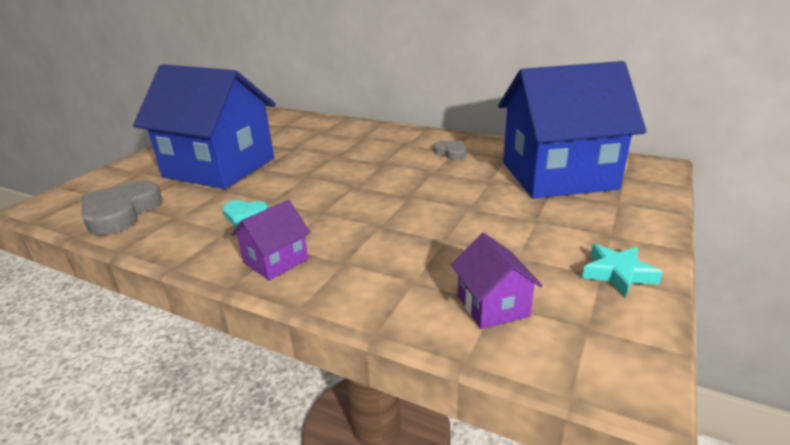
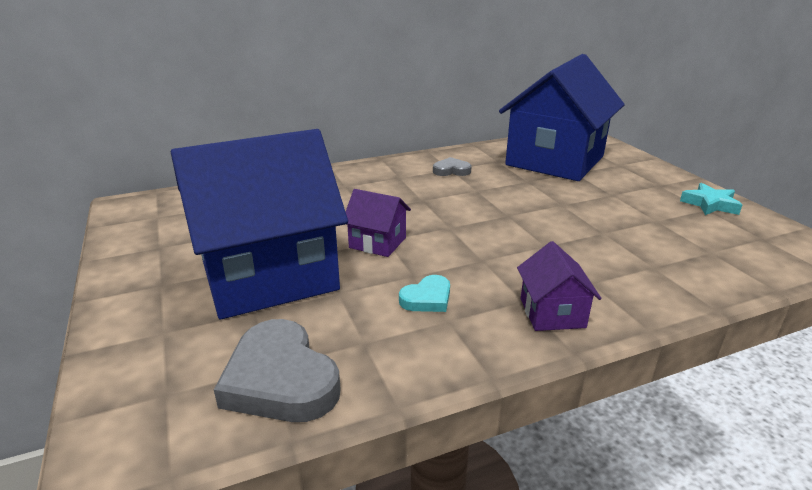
camera: 50 degrees left, 0 degrees up
purple house [451,233,543,329] -> purple house moved to [346,189,411,257]

